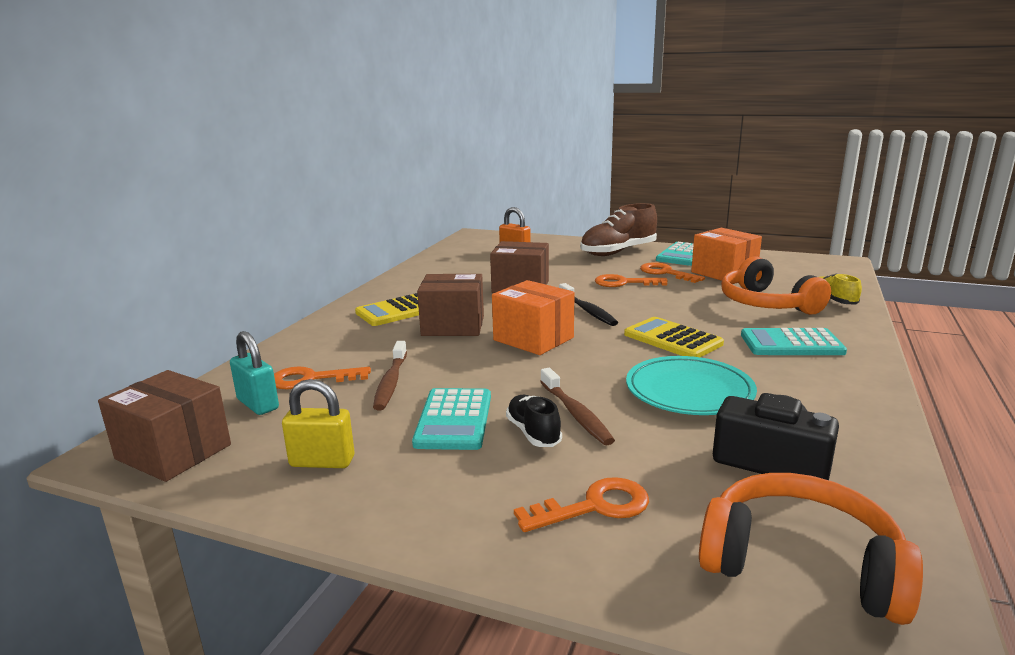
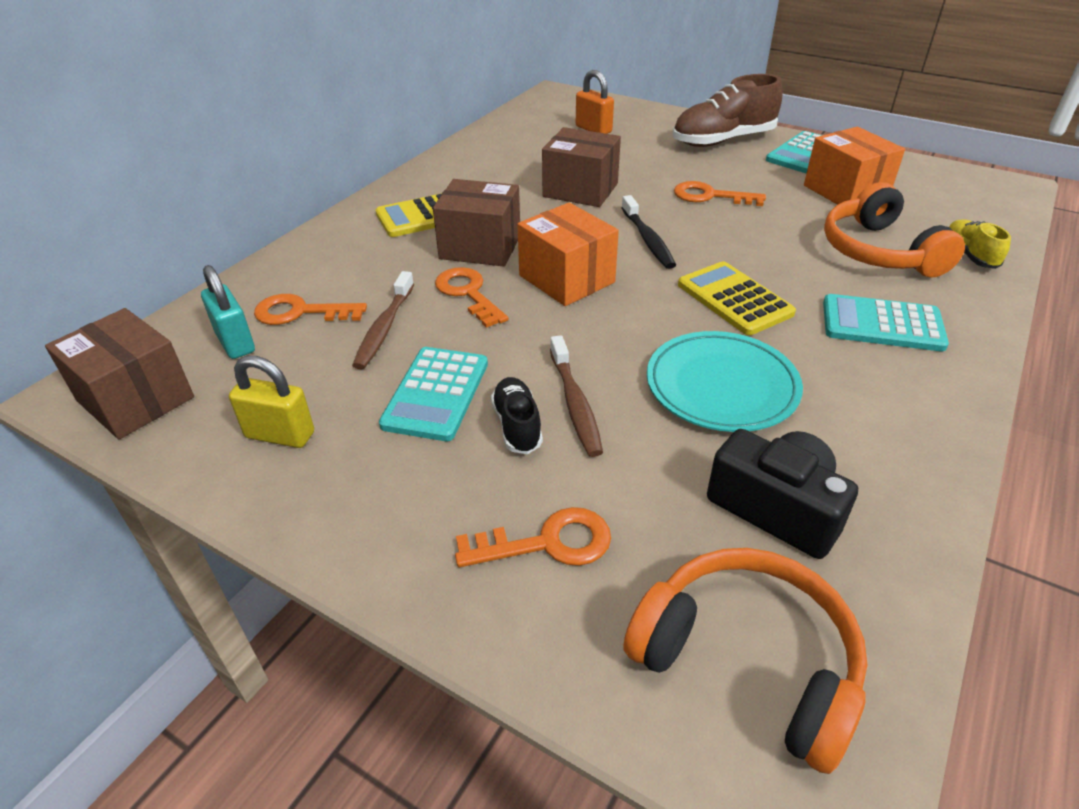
camera: 10 degrees right, 20 degrees up
orange key [640,262,705,283] -> orange key moved to [435,267,508,328]

